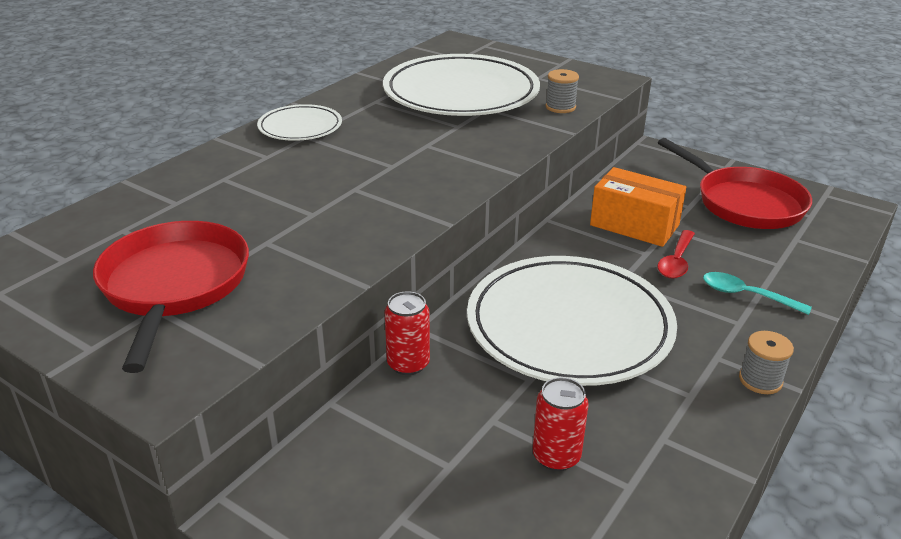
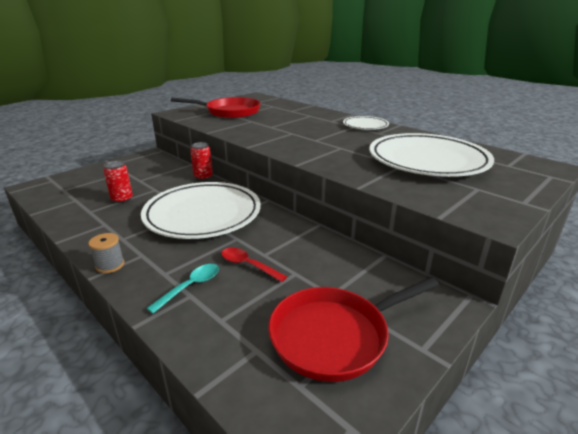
camera: 100 degrees right, 5 degrees down
grey spool [545,69,579,113] -> none
orange box [590,167,686,247] -> none

